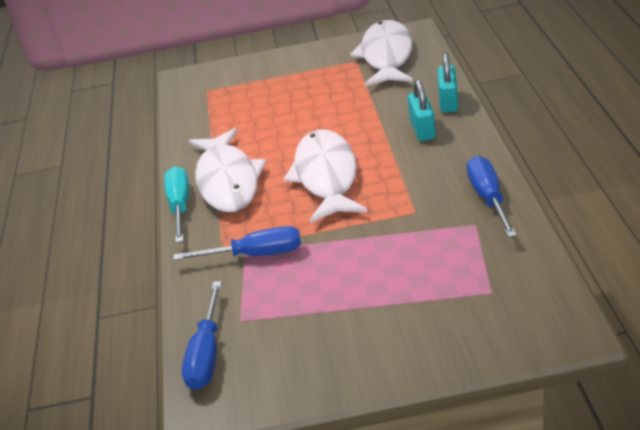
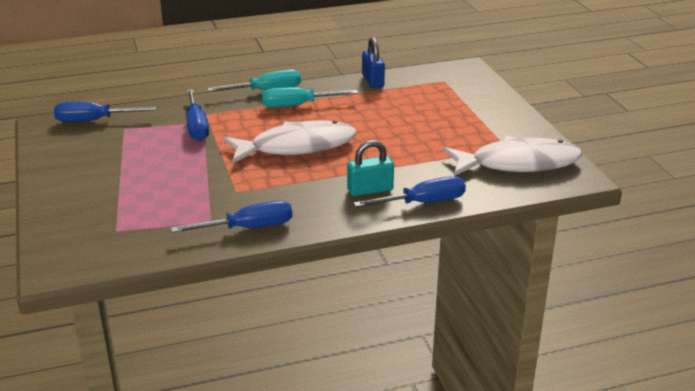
camera: 75 degrees right, 5 degrees down
white fish [188,128,266,212] -> turquoise screwdriver [262,87,358,108]
turquoise padlock [437,53,458,113] -> blue screwdriver [353,176,466,207]
none -> blue padlock [362,37,385,88]

